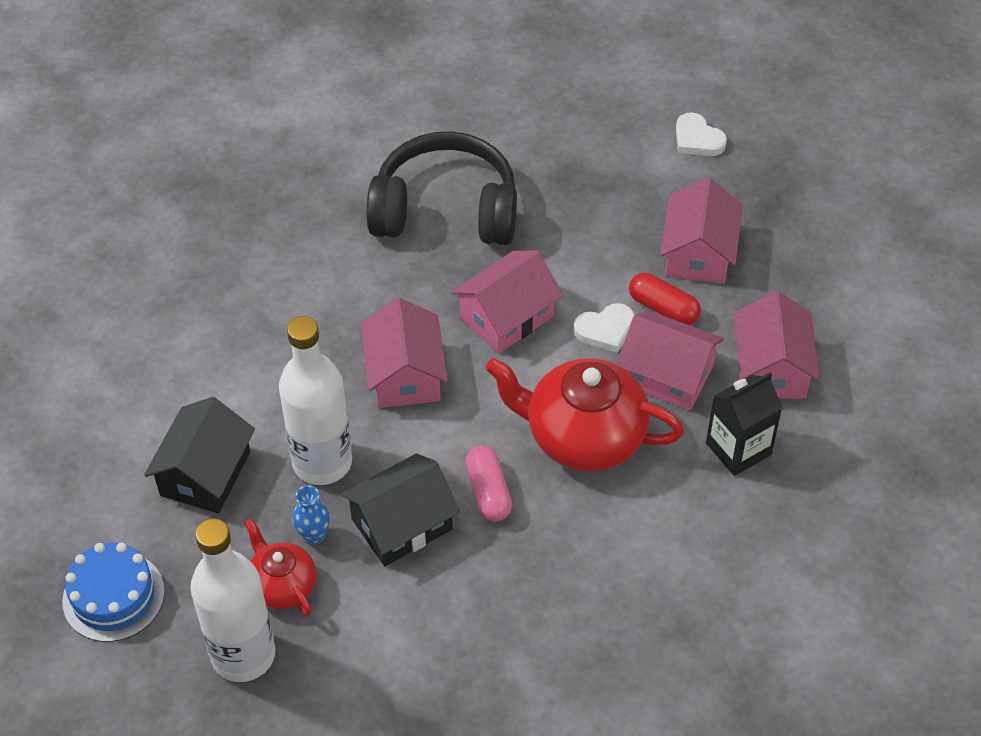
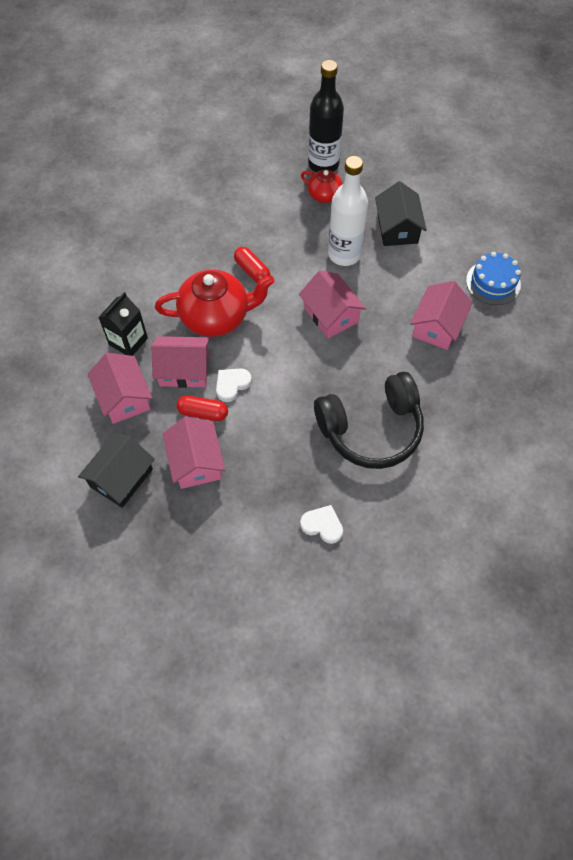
camera: 155 degrees right, 10 degrees up
blue cake [62,543,165,642] -> blue cake moved to [466,252,521,305]
white bottle [190,518,275,682] -> black bottle [308,60,344,172]
blue vase [292,485,330,545] -> none
black house [341,453,460,566] -> black house moved to [78,434,155,508]
pink house [451,250,563,354] -> pink house moved to [410,281,473,350]
pink capsule [466,445,512,522] -> red capsule [234,247,270,283]
white heart [676,112,727,156] -> white heart moved to [300,505,343,544]

